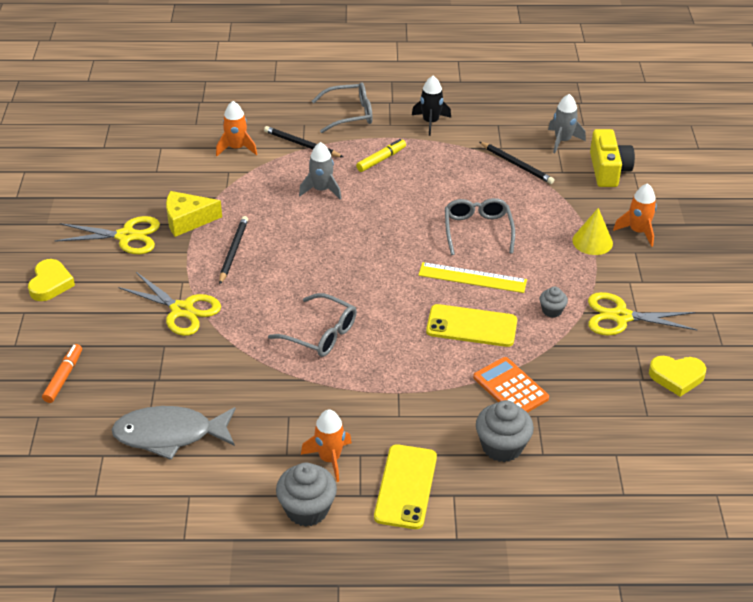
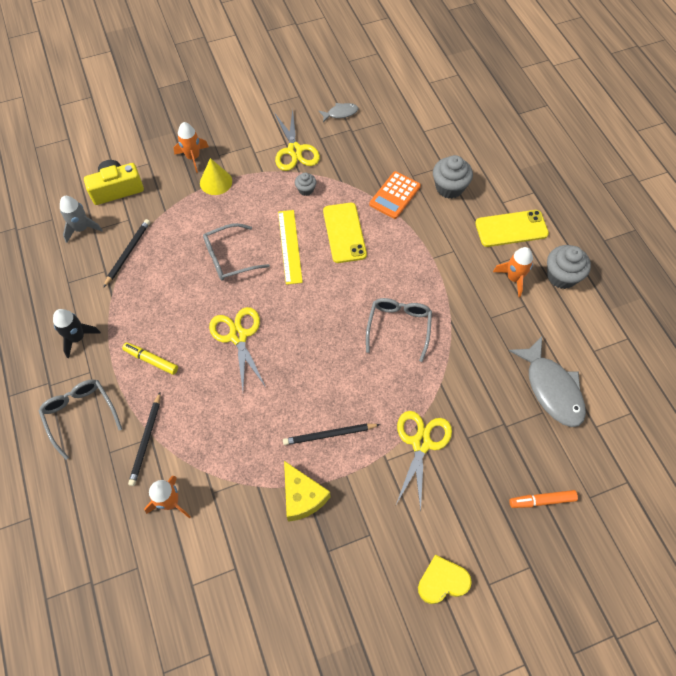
camera: 110 degrees left, 20 degrees up
yellow scissors [55,216,160,254] -> yellow scissors moved to [209,307,266,390]
grey rocket [299,142,341,200] -> none
yellow heart [649,356,706,397] -> grey fish [319,103,358,122]

